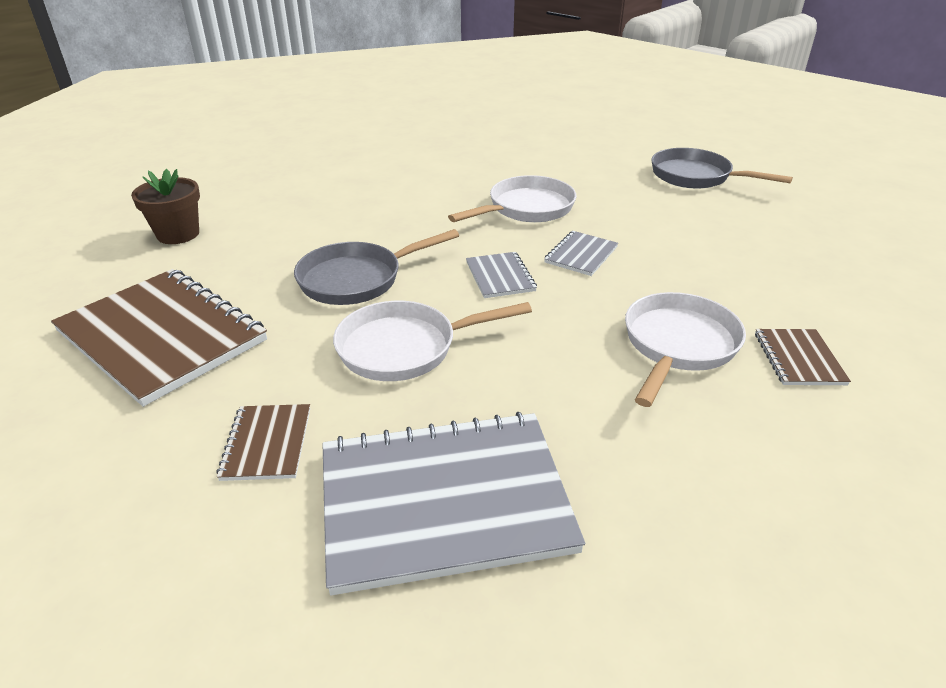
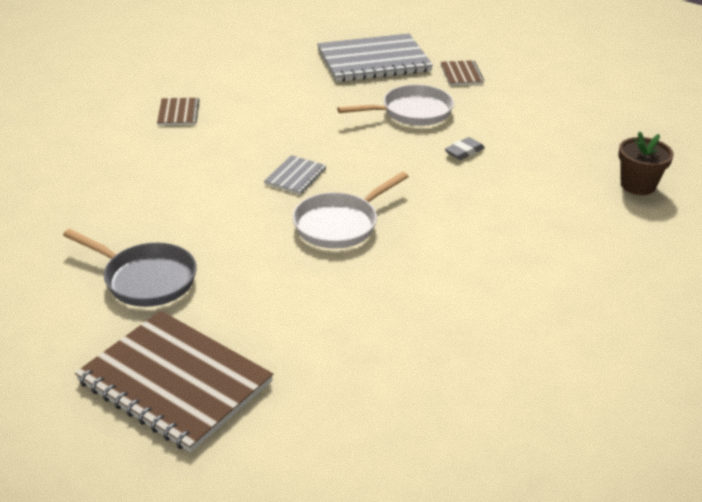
camera: 175 degrees right, 0 degrees up
brown notebook [51,269,267,407] -> brown notebook moved to [75,311,273,453]
grey pan [294,229,459,305] -> grey eraser [445,137,485,160]
grey notebook [466,252,537,298] -> none
white pan [625,292,746,407] -> none

